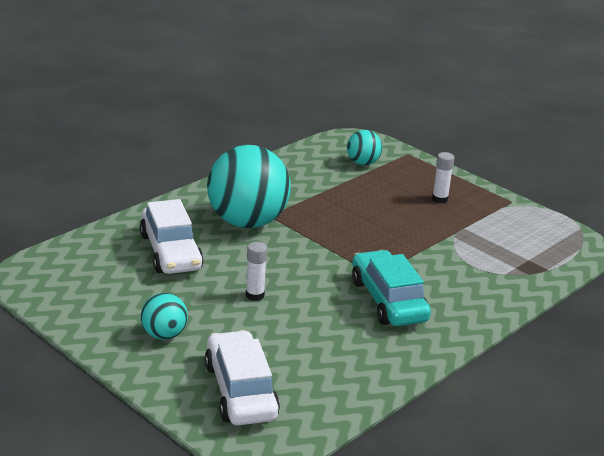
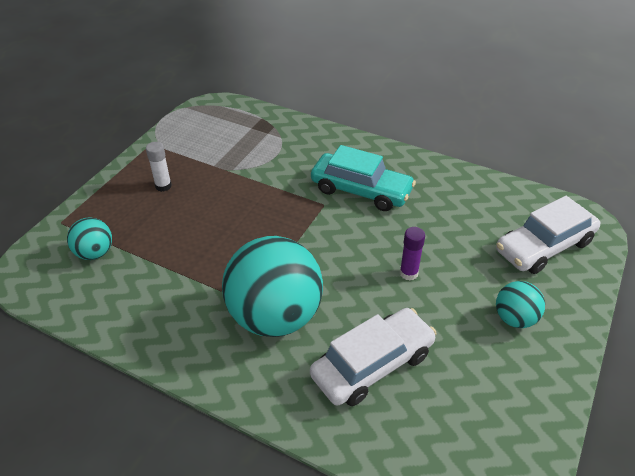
camera: 105 degrees left, 15 degrees up
white glue stick [246,242,267,301] -> purple glue stick [400,227,425,281]
turquoise car [352,250,431,326] -> turquoise car turned 120 degrees counterclockwise [311,145,416,211]

